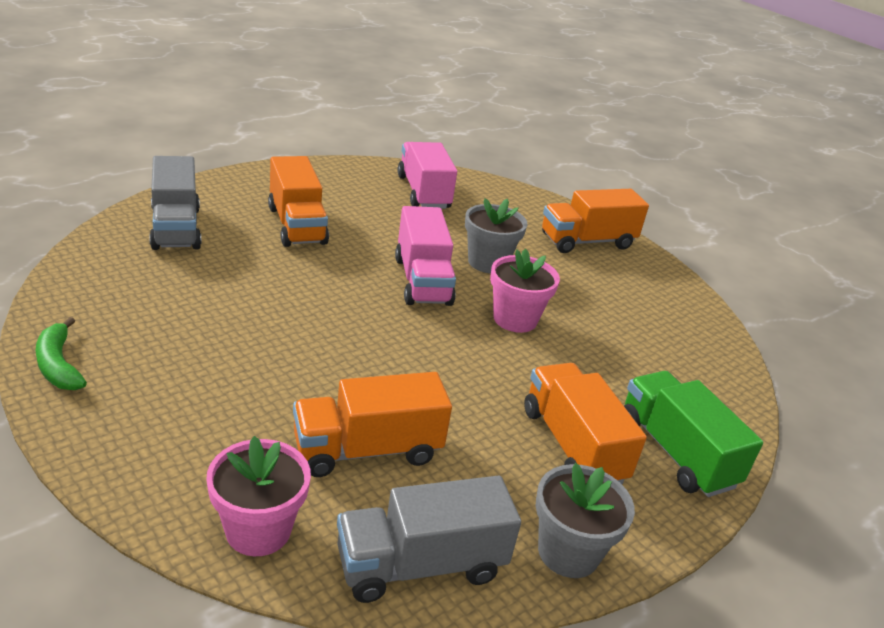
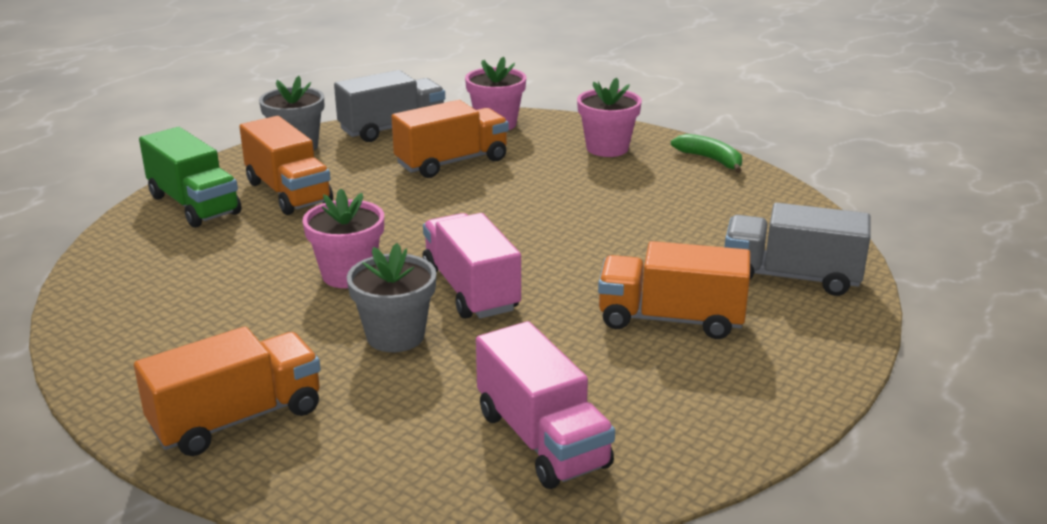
camera: 170 degrees right, 5 degrees down
grey truck [149,156,202,250] -> grey truck turned 45 degrees counterclockwise [725,203,871,296]
orange truck [268,156,329,247] -> orange truck turned 45 degrees counterclockwise [598,241,750,339]
none -> pink flower pot [577,77,642,157]

